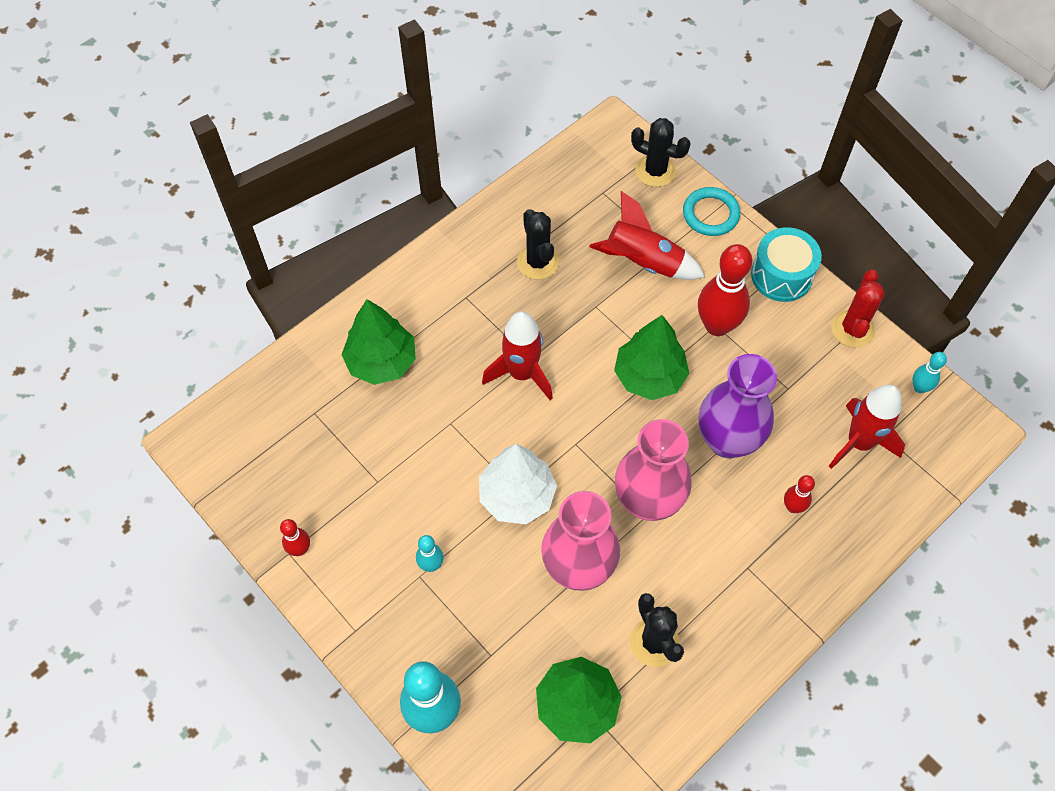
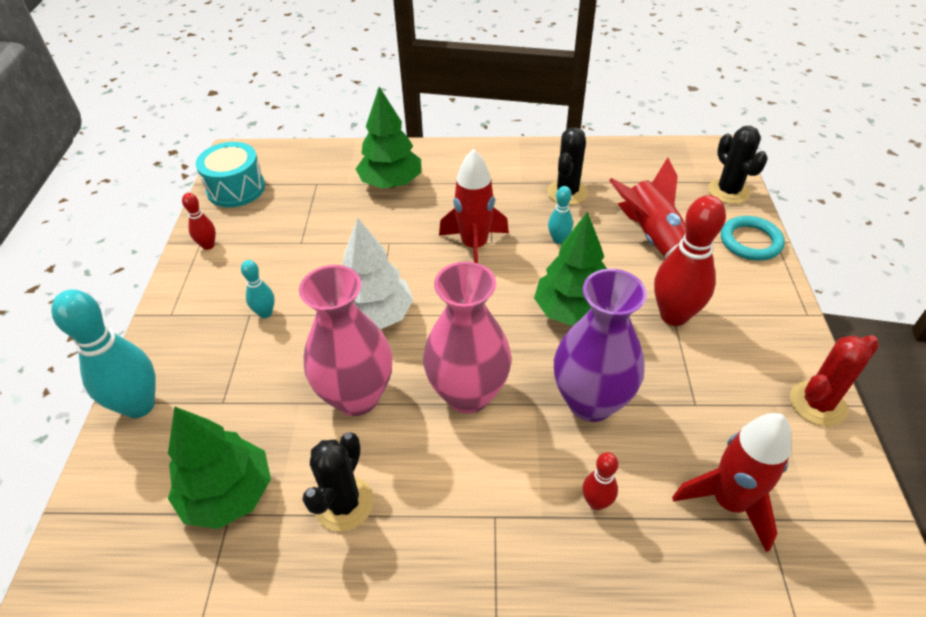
camera: 45 degrees right, 15 degrees down
turquoise drum [751,227,822,302] -> turquoise drum moved to [196,142,265,208]
turquoise bowling pin [913,352,947,393] -> turquoise bowling pin moved to [548,186,573,244]

